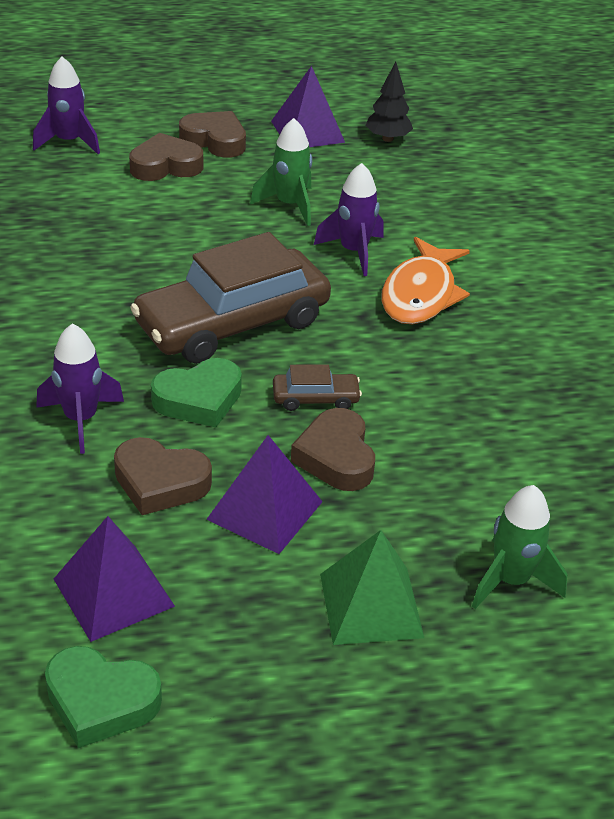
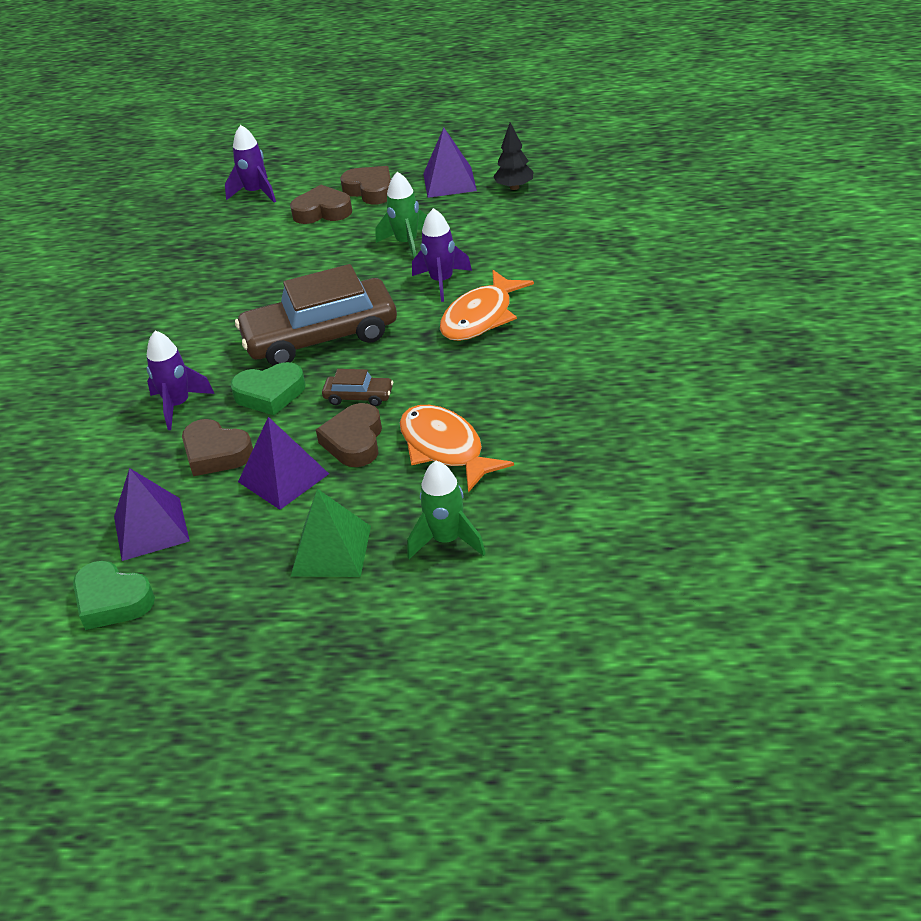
camera: 20 degrees right, 0 degrees up
none -> orange fish [400,405,514,493]

